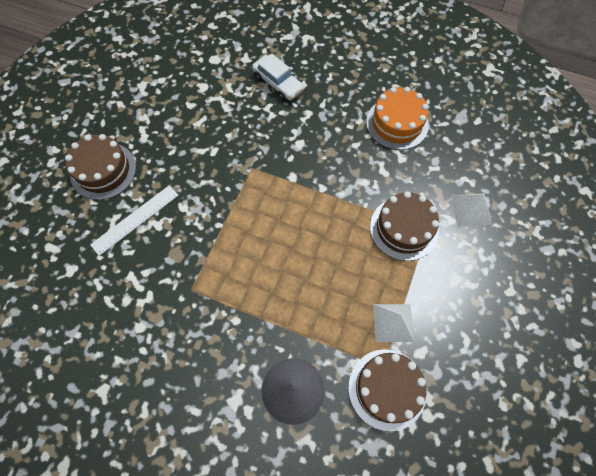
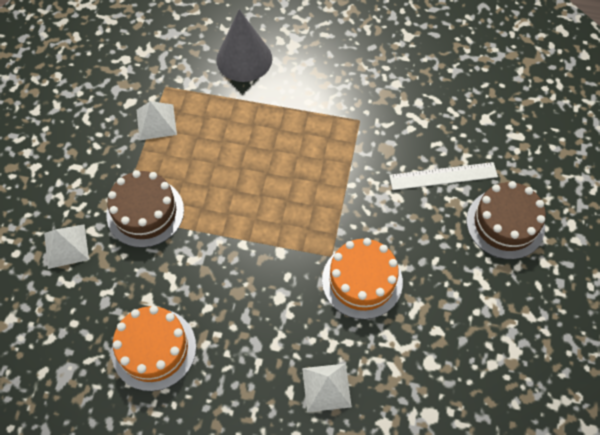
camera: 170 degrees right, 5 degrees down
white ruler [90,185,179,256] -> white ruler turned 45 degrees clockwise [389,162,498,190]
white car [252,54,304,101] -> white pyramid [302,364,352,412]
brown cake [348,349,427,431] -> none
none -> orange cake [322,238,403,319]

